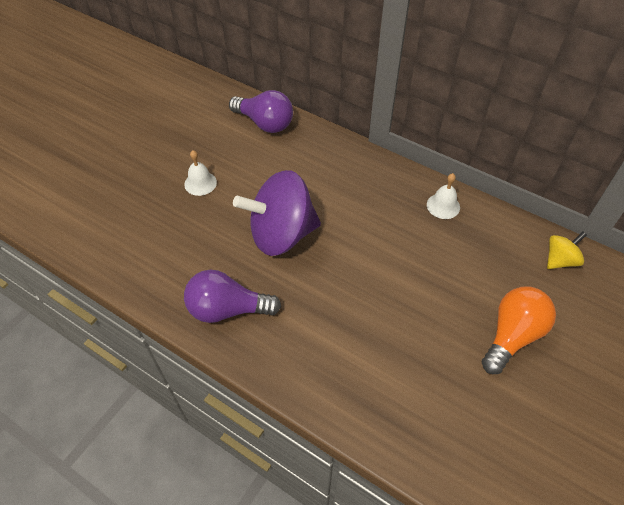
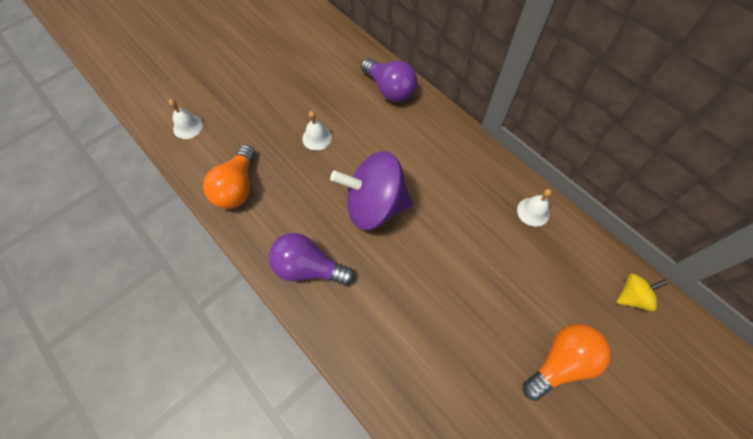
camera: 15 degrees right, 10 degrees up
none -> white bell [169,99,203,139]
none -> orange light bulb [203,145,255,209]

